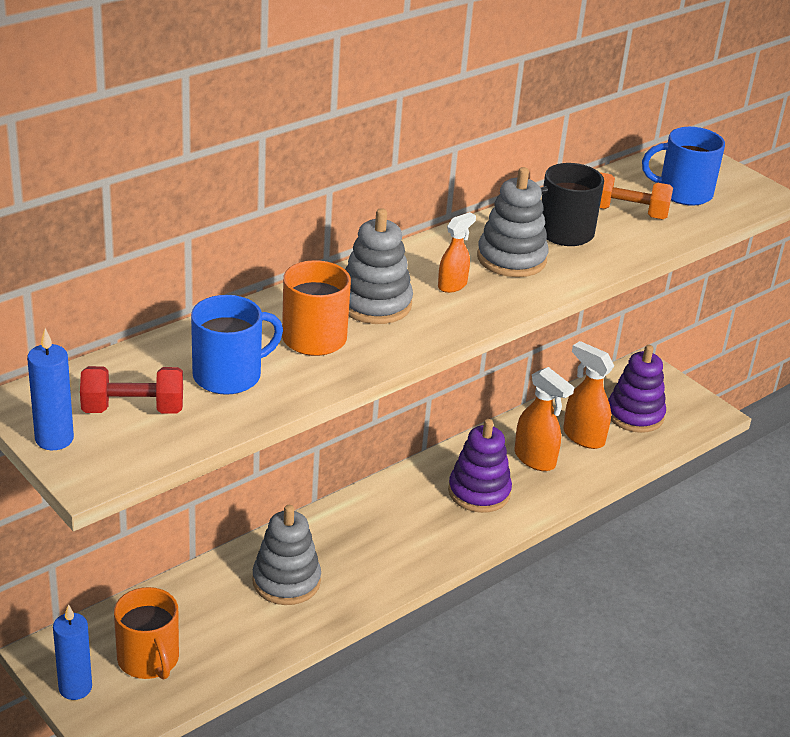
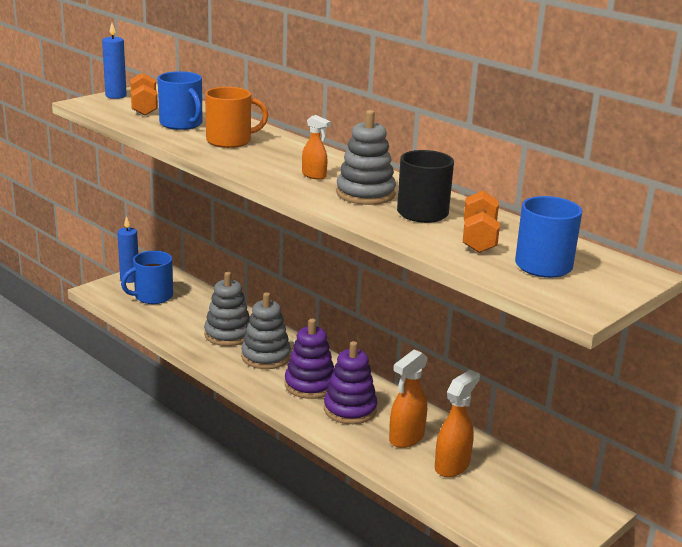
camera: 85 degrees right, 10 degrees down
red dumbbell [80,366,183,413] -> orange dumbbell [130,73,158,116]
orange mug [114,587,179,680] -> blue mug [121,251,173,304]
grey stacking toy [345,208,413,324] -> grey stacking toy moved to [241,292,291,369]
purple stacking toy [608,345,666,433] -> purple stacking toy moved to [285,319,334,399]

